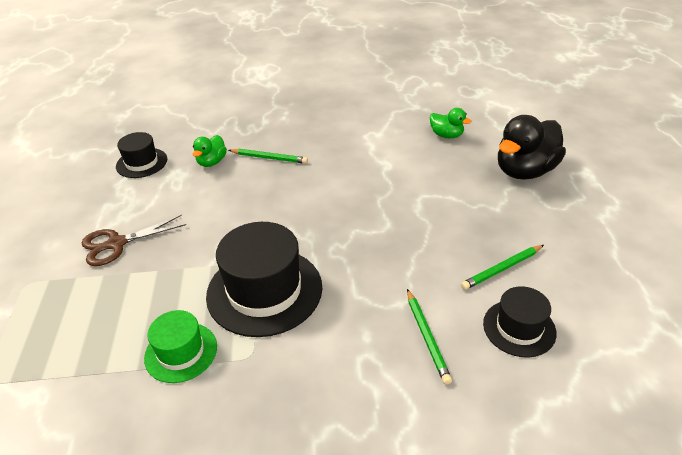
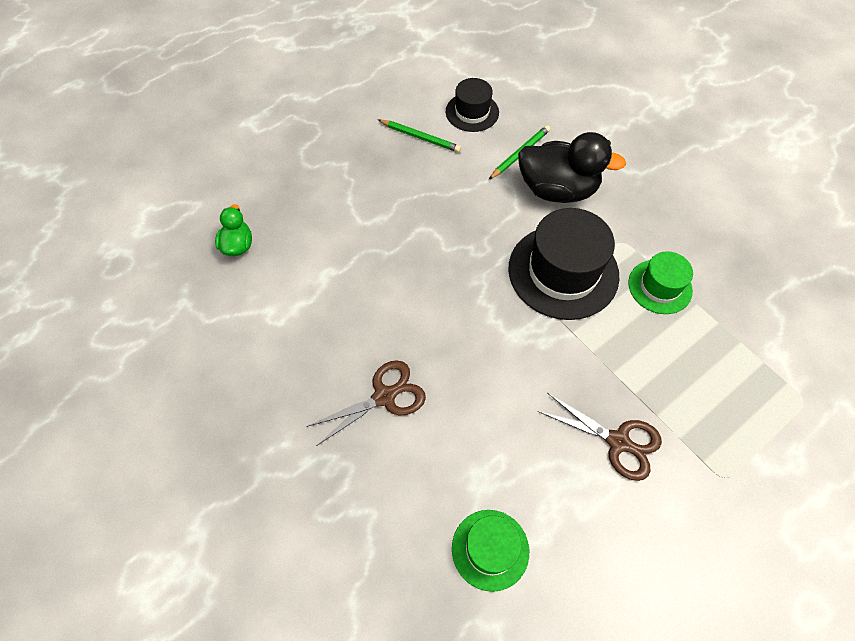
camera: 125 degrees left, 20 degrees up
black hat [116,132,167,178] -> green hat [452,510,529,592]
green duck [193,135,227,167] -> none
green pencil [228,149,308,164] -> brown scissors [306,360,426,446]
black duck [498,115,566,180] -> black duck moved to [518,132,626,203]

